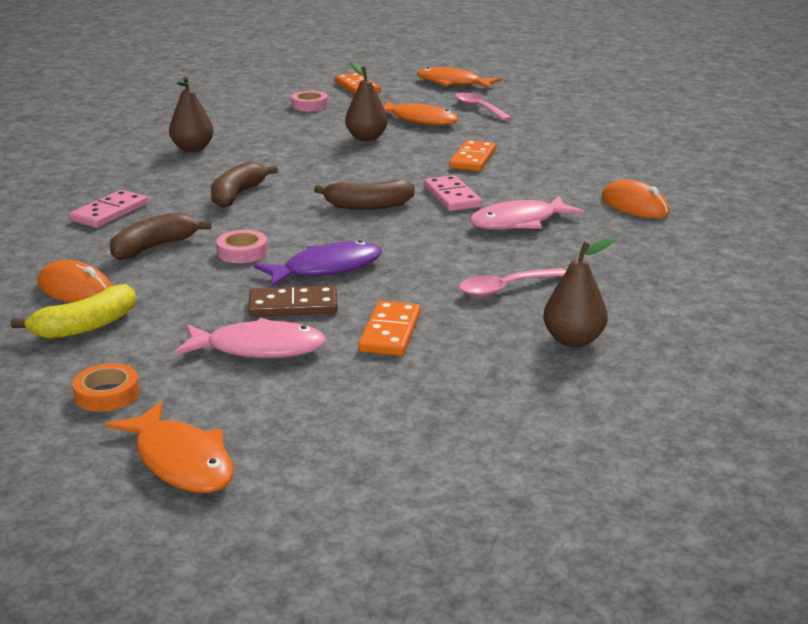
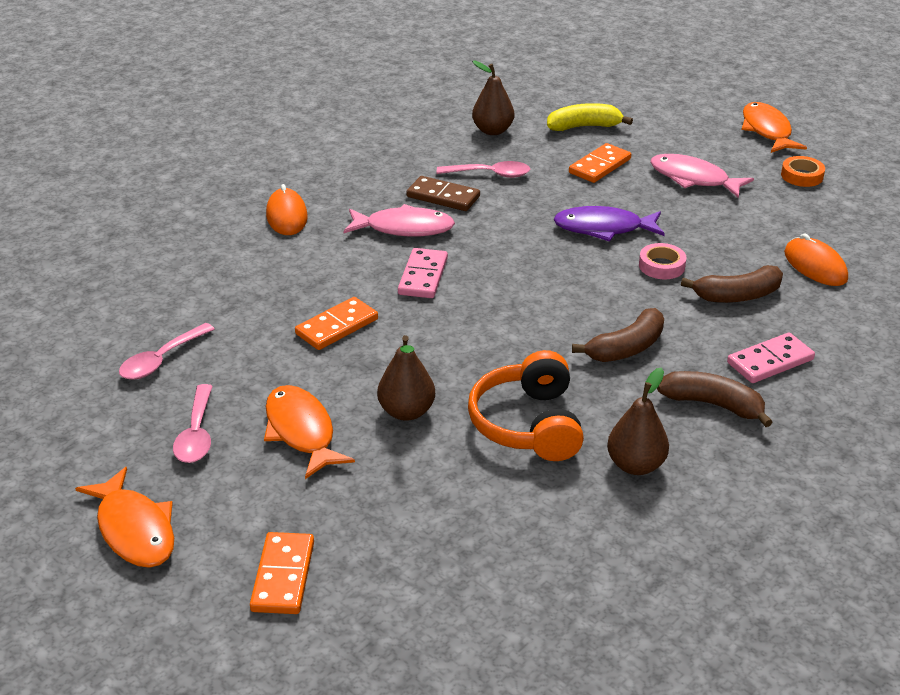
camera: 150 degrees left, 10 degrees up
yellow banana [11,284,136,339] -> yellow banana moved to [547,103,633,131]
brown domino [248,285,338,317] -> brown domino moved to [407,176,480,211]
pink tape [291,91,328,111] -> none
brown banana [314,180,415,210] -> brown banana moved to [657,371,773,427]
none -> pink spoon [119,323,215,380]
none -> orange headphones [468,350,584,461]

